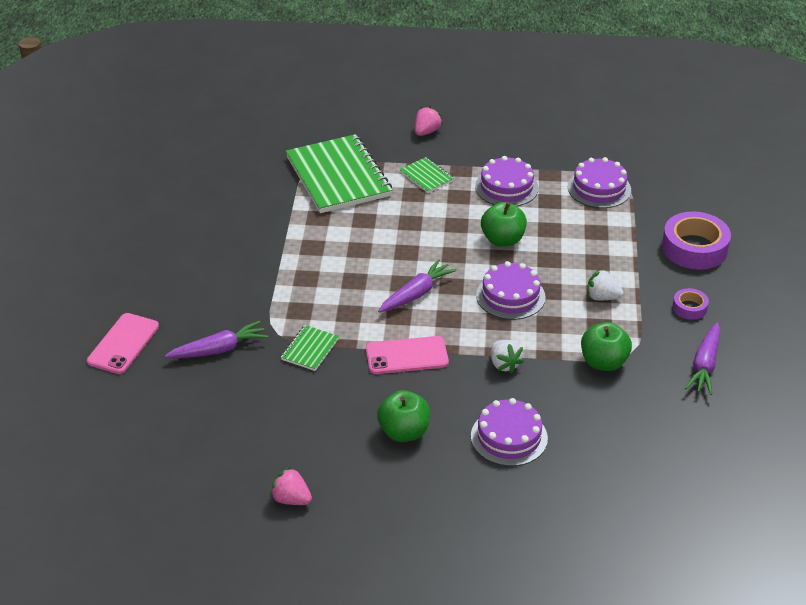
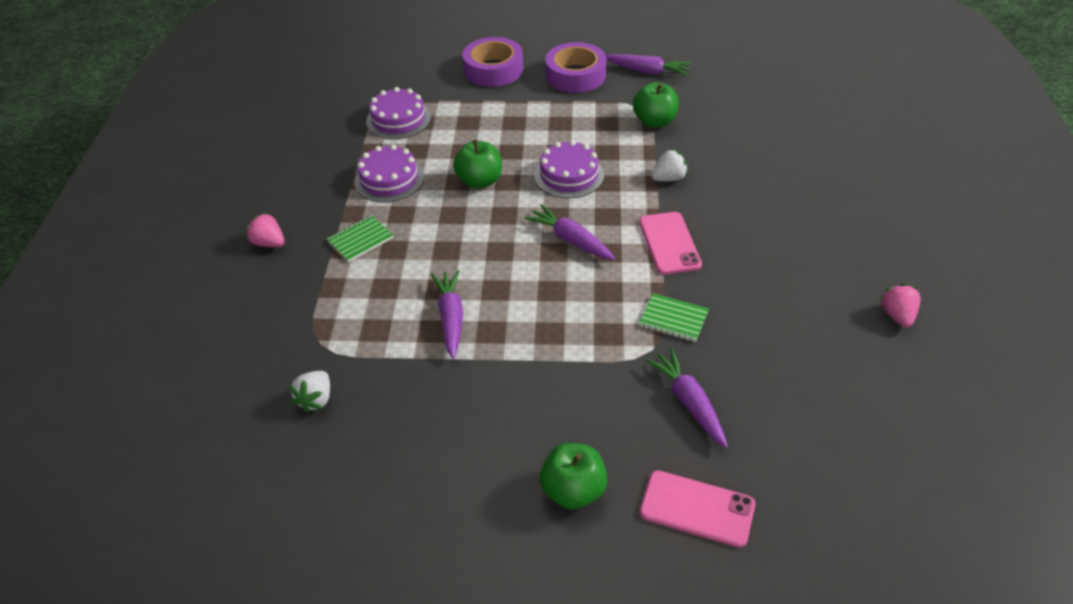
camera: 90 degrees left, 5 degrees up
pink strawberry [270,467,312,505] -> pink strawberry turned 150 degrees clockwise [879,284,921,328]
green notebook [286,134,392,213] -> none
green apple [377,390,430,442] -> green apple moved to [539,443,607,510]
purple cake [471,398,548,466] -> none
white strawberry [587,269,624,300] -> white strawberry moved to [289,371,330,413]
purple tape [673,288,709,320] -> purple tape [545,42,606,93], size x1.99
none -> purple carrot [431,270,463,359]

